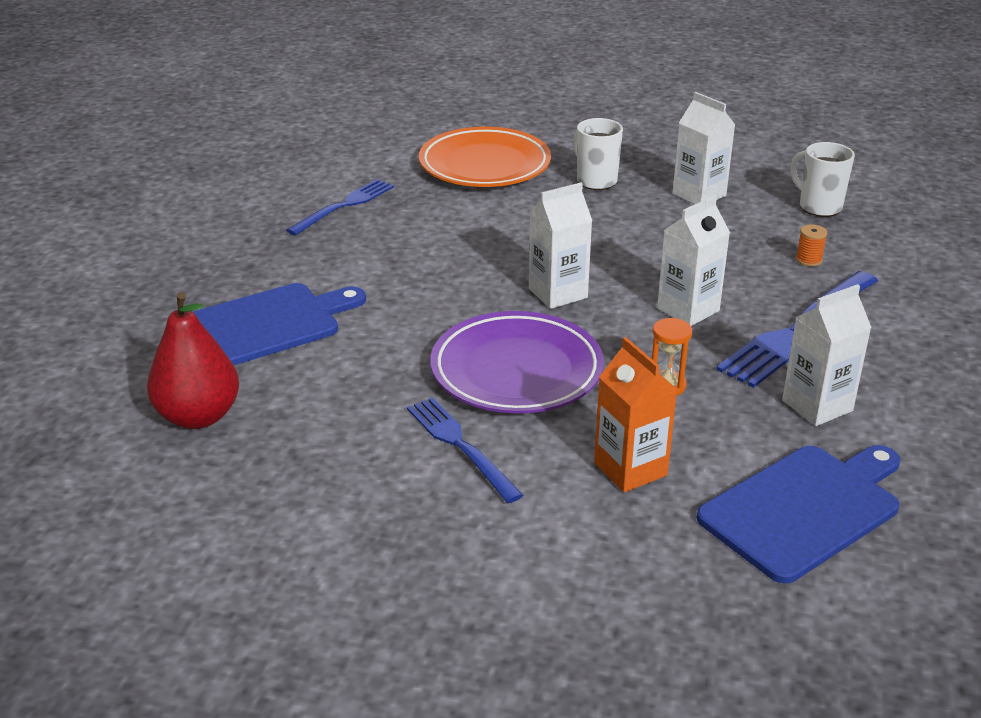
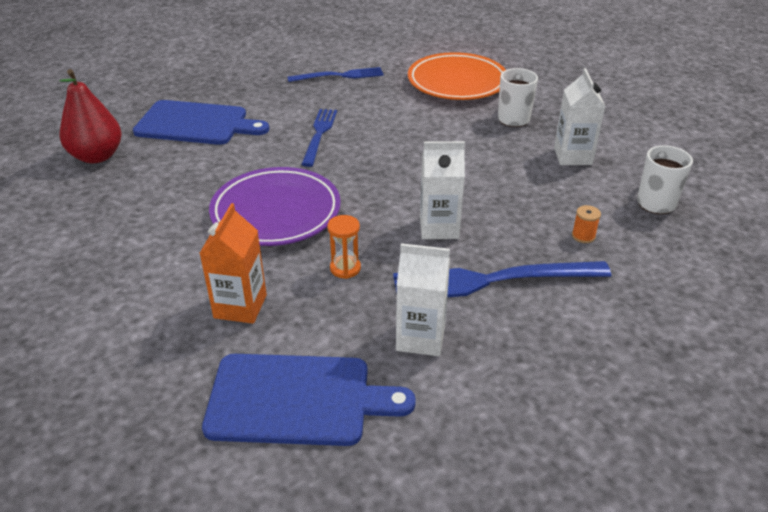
camera: 40 degrees right, 5 degrees up
blue fork [407,397,523,503] -> blue fork moved to [301,109,337,167]
white carton [529,183,593,309] -> none

